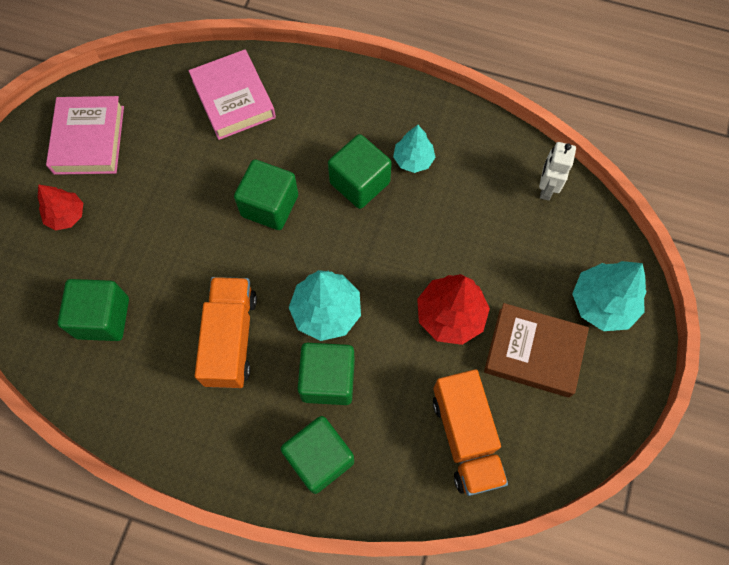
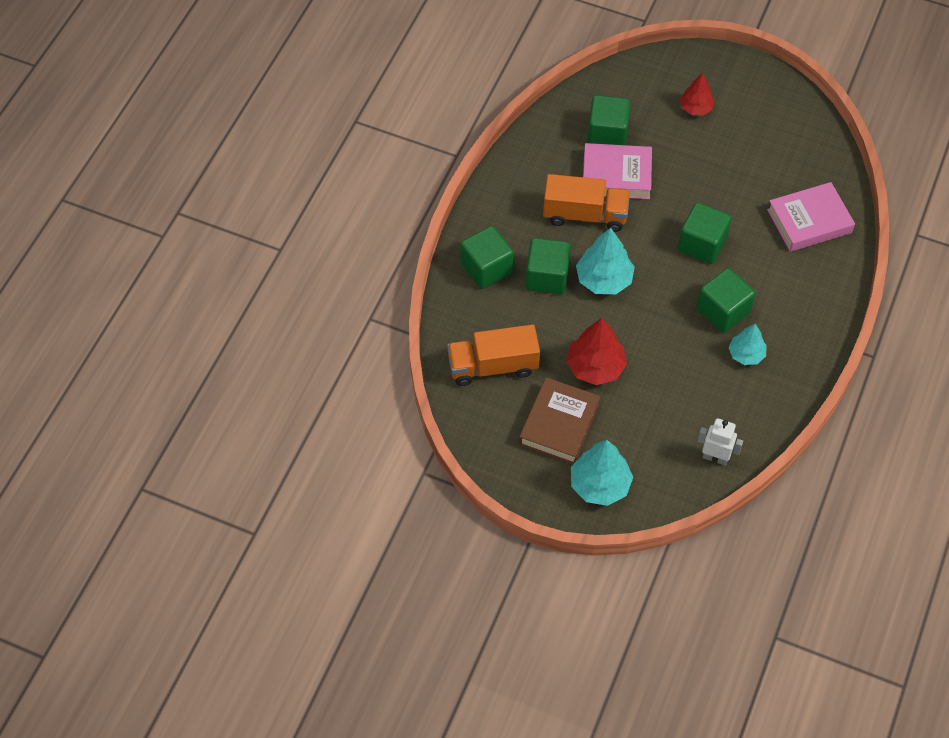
camera: 95 degrees right, 10 degrees down
pink book [46,96,124,175] -> pink book moved to [583,143,652,199]

